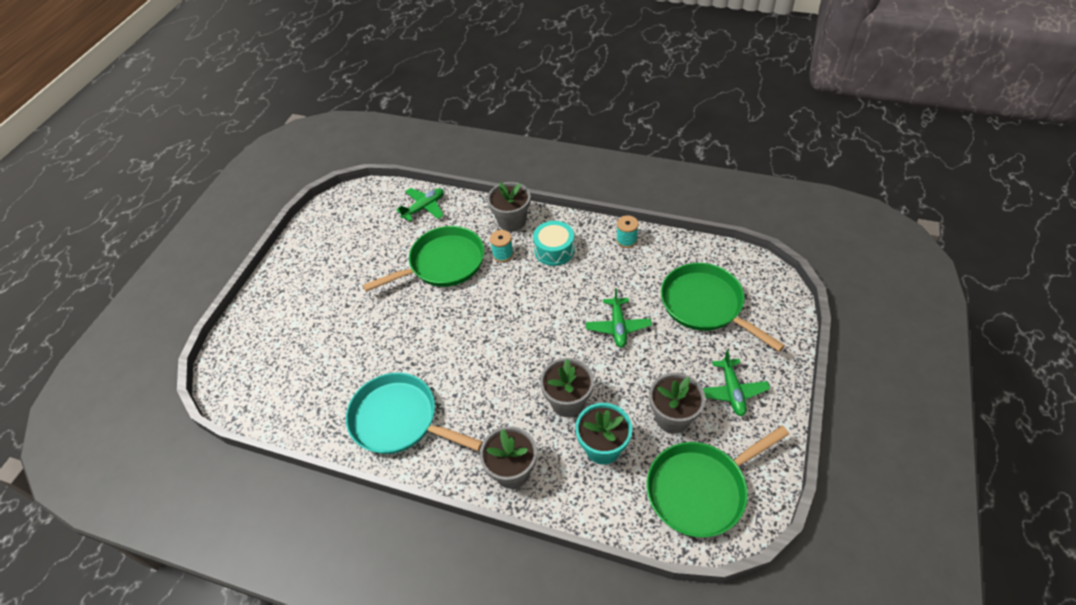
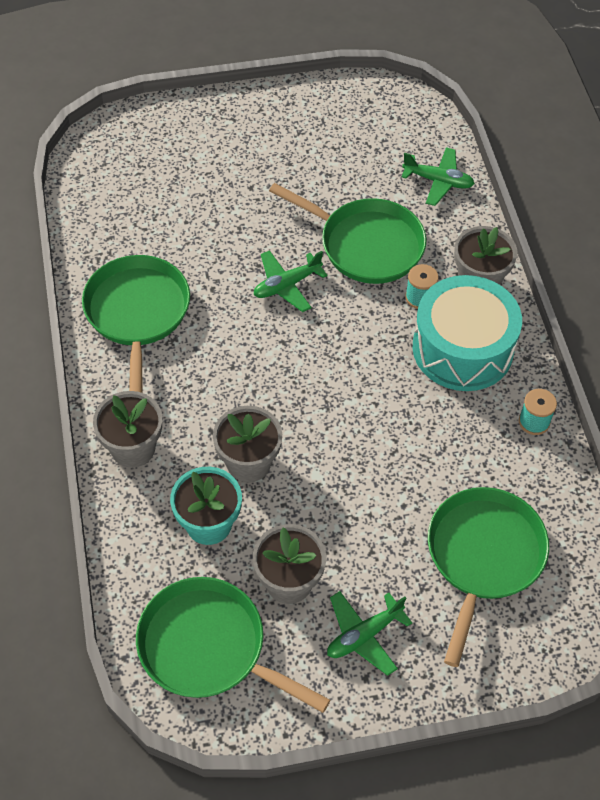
camera: 55 degrees right, 5 degrees up
turquoise pan [346,373,483,454] -> green pan [82,255,190,393]
turquoise drum [533,221,575,266] -> turquoise drum [413,275,522,391], size x1.73
green plane [586,288,652,348] -> green plane moved to [254,250,328,312]

